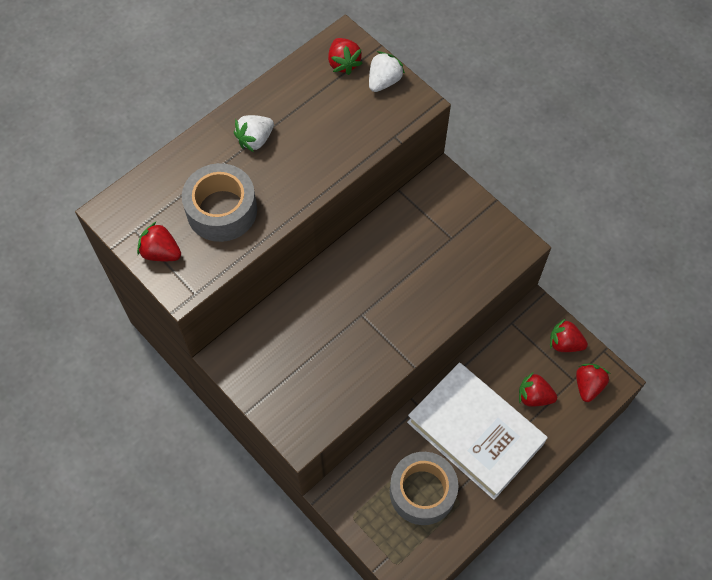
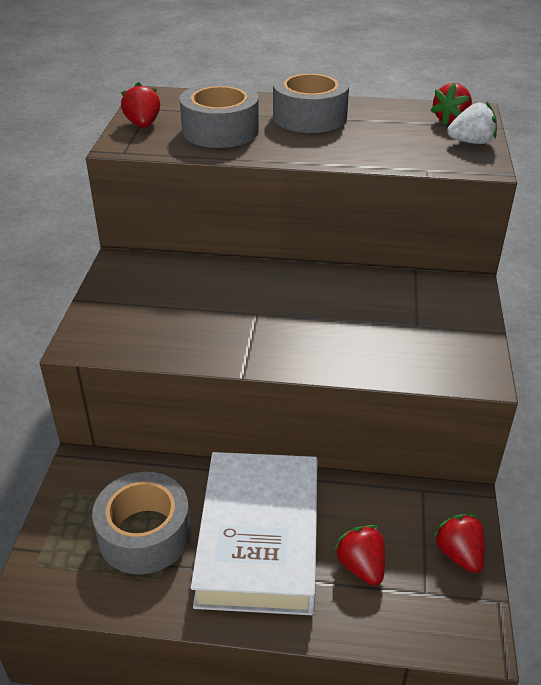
camera: 50 degrees right, 25 degrees down
white strawberry [234,115,274,152] -> grey tape [273,70,349,133]
red strawberry [576,364,610,402] -> none

